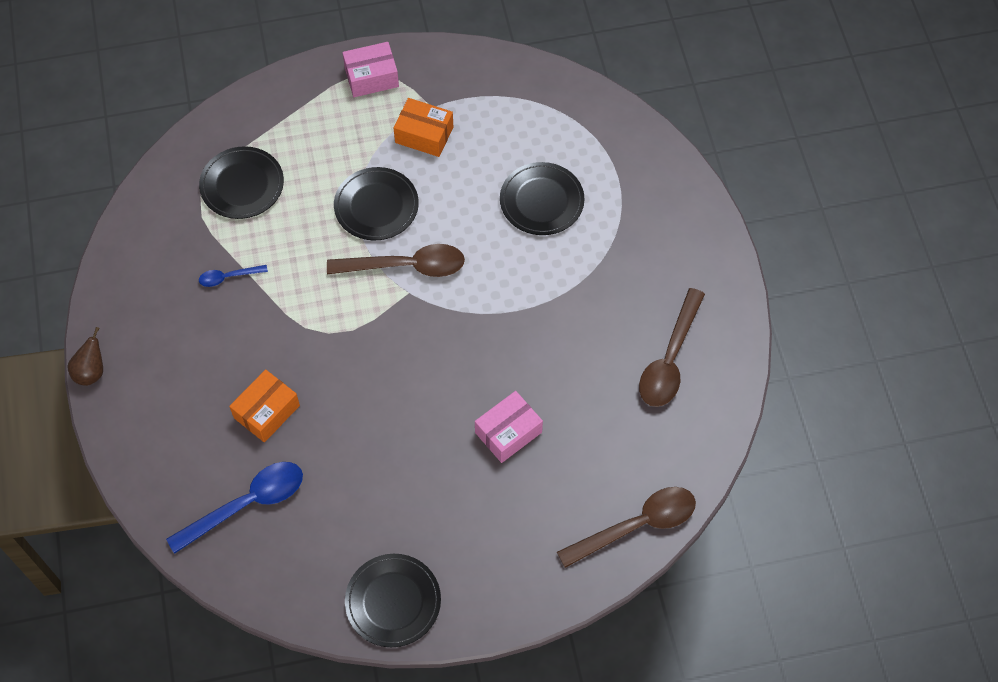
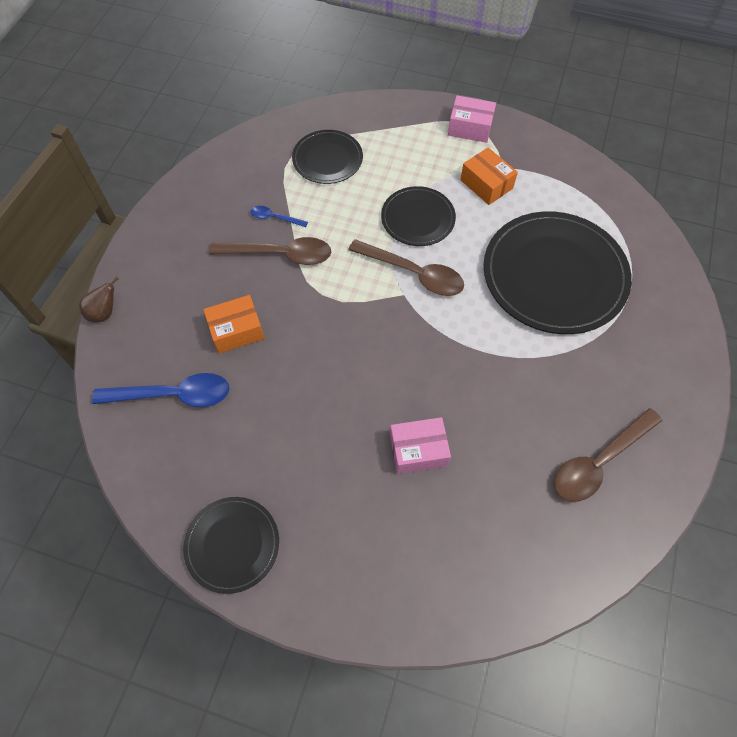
camera: 30 degrees right, 0 degrees up
brown pear [67,327,103,386] -> brown pear moved to [79,277,119,323]
black plate [500,162,584,235] -> black plate [483,211,632,334], size x1.86
brown spoon [557,487,696,568] -> brown spoon moved to [209,237,331,265]

